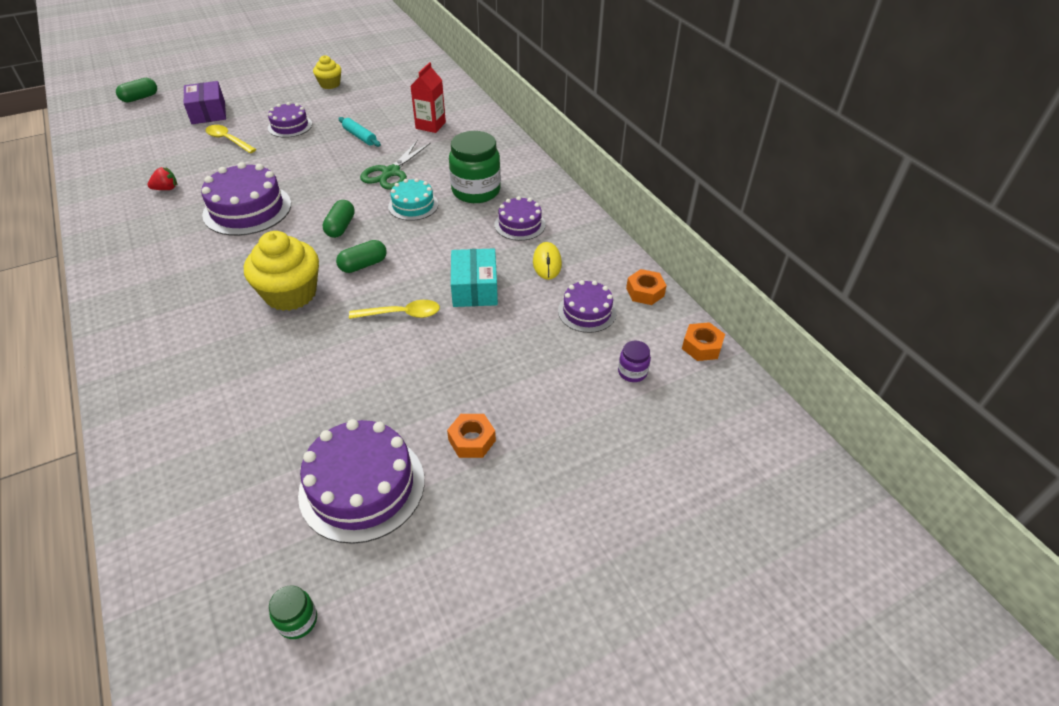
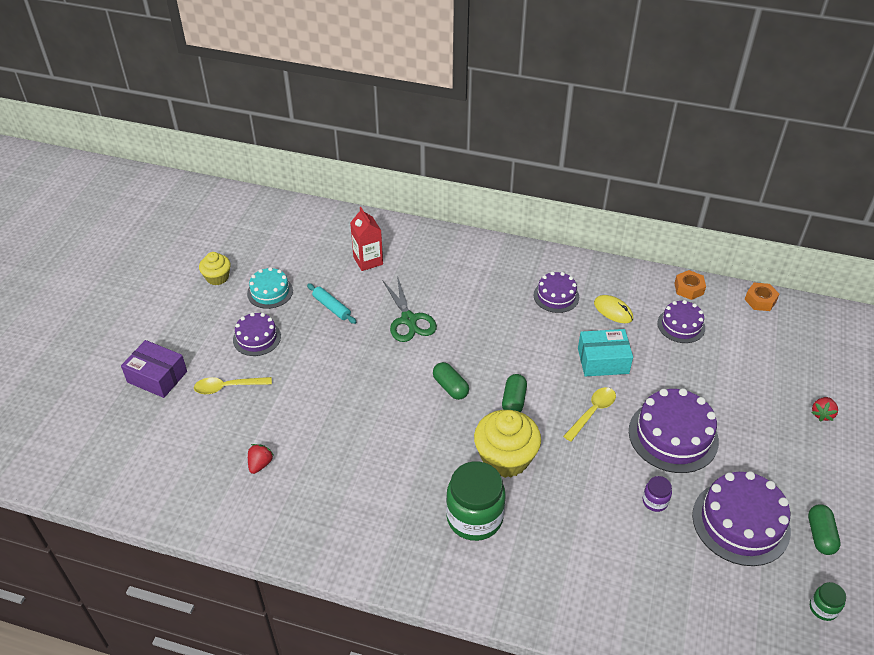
camera: 45 degrees left, 0 degrees up
green capsule [116,78,157,103] -> green capsule moved to [808,504,841,555]
purple cake [201,162,291,236] -> purple cake moved to [629,388,719,473]
turquoise rolling pin [338,117,381,147] -> turquoise rolling pin turned 45 degrees clockwise [307,283,356,324]
turquoise cake [388,178,438,221] -> turquoise cake moved to [247,267,293,309]
orange nut [447,414,496,458] -> none
green jar [449,131,501,203] -> green jar moved to [446,461,505,541]
turquoise box [451,248,498,307] -> turquoise box turned 45 degrees counterclockwise [578,329,633,377]
purple jar [618,340,651,382] -> purple jar moved to [643,476,672,512]
none -> red strawberry [812,397,838,421]

